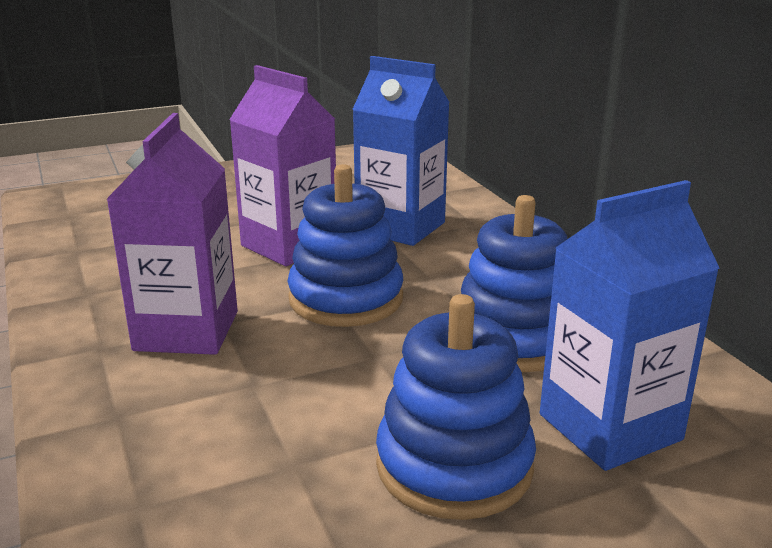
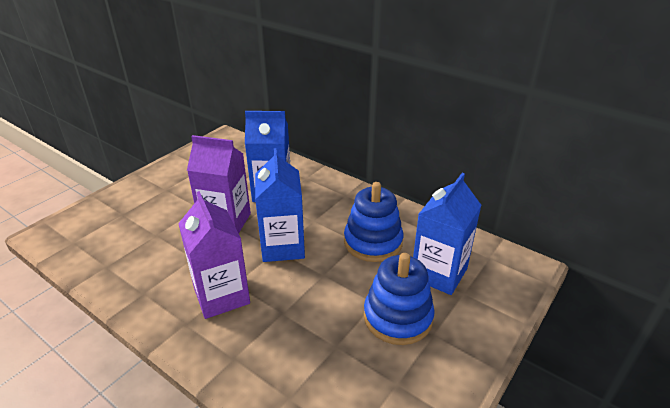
camera: 30 degrees left, 10 degrees up
blue stacking toy [288,164,403,327] -> blue carton [255,148,305,262]

